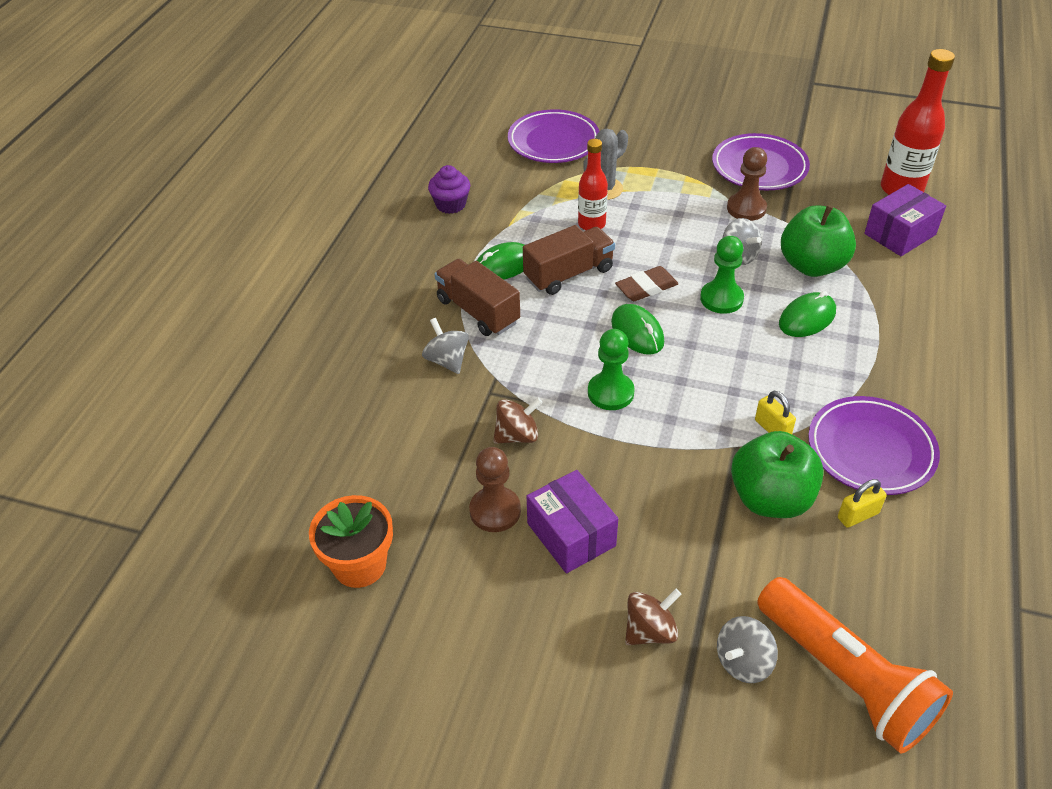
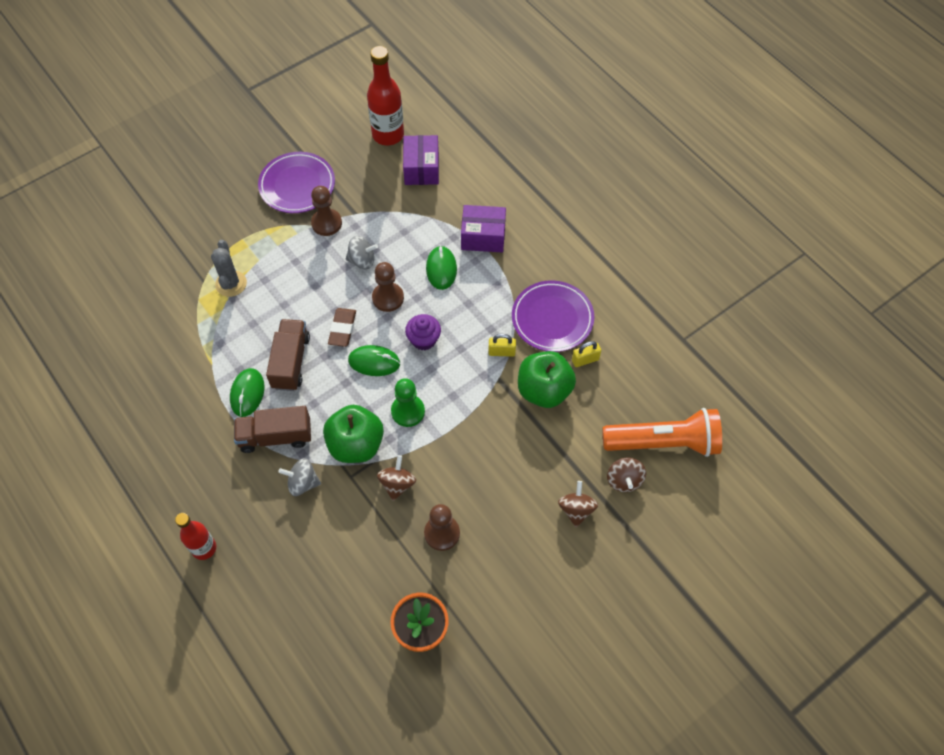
camera: 55 degrees left, 15 degrees up
purple cupcake [428,165,470,214] -> purple cupcake moved to [405,314,441,350]
purple plate [508,110,599,163] -> none
purple box [527,470,618,573] -> purple box moved to [461,205,506,252]
red bottle [578,139,608,230] -> red bottle moved to [175,513,216,560]
green pawn [700,236,744,314] -> brown pawn [372,262,404,312]
grey spinning top [717,616,778,683] -> brown spinning top [607,457,646,492]
green apple [781,205,856,277] -> green apple moved to [323,405,384,463]
yellow padlock [838,479,887,528] -> yellow padlock turned 60 degrees clockwise [572,341,601,367]

